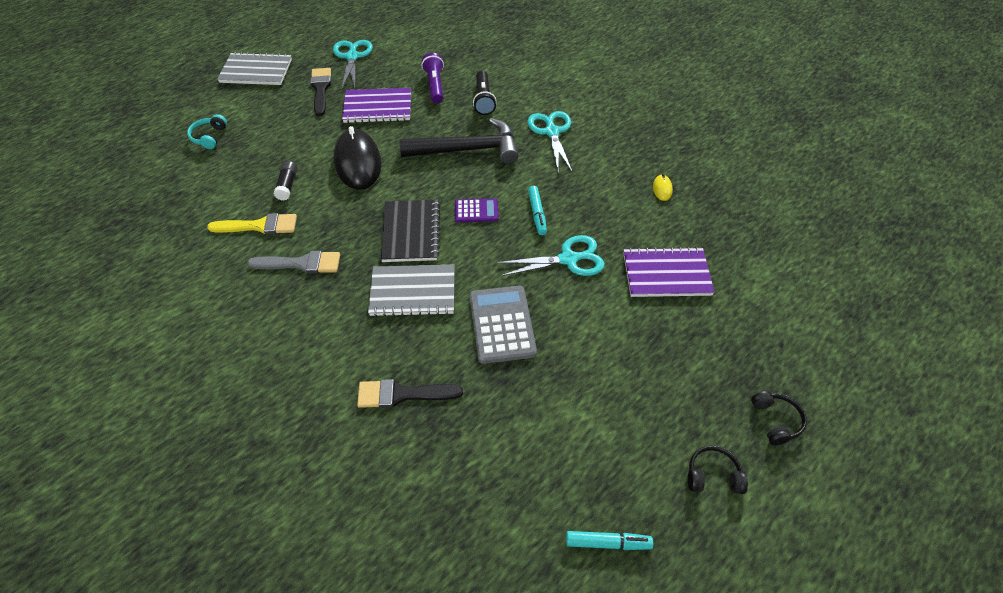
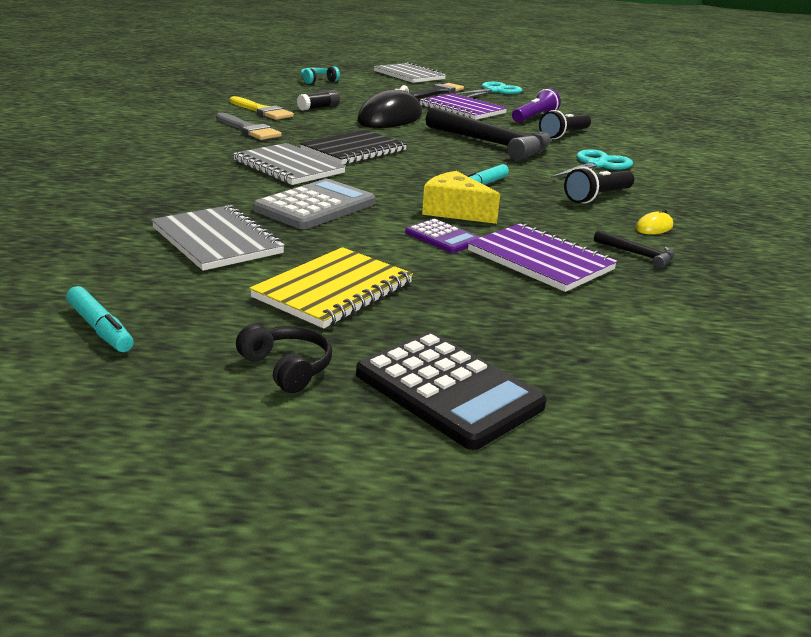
camera: 45 degrees right, 25 degrees down
black brush [357,379,463,408] -> none
purple calculator [455,198,499,222] -> purple calculator moved to [405,219,480,253]
turquoise scissors [496,235,605,277] -> yellow cheese [422,171,500,224]
black headphones [751,391,807,445] -> black calculator [356,332,547,450]
none -> grey notebook [151,205,285,271]
none -> yellow notebook [249,247,413,329]
none -> black flashlight [564,167,634,204]
none -> black hammer [594,230,674,269]

